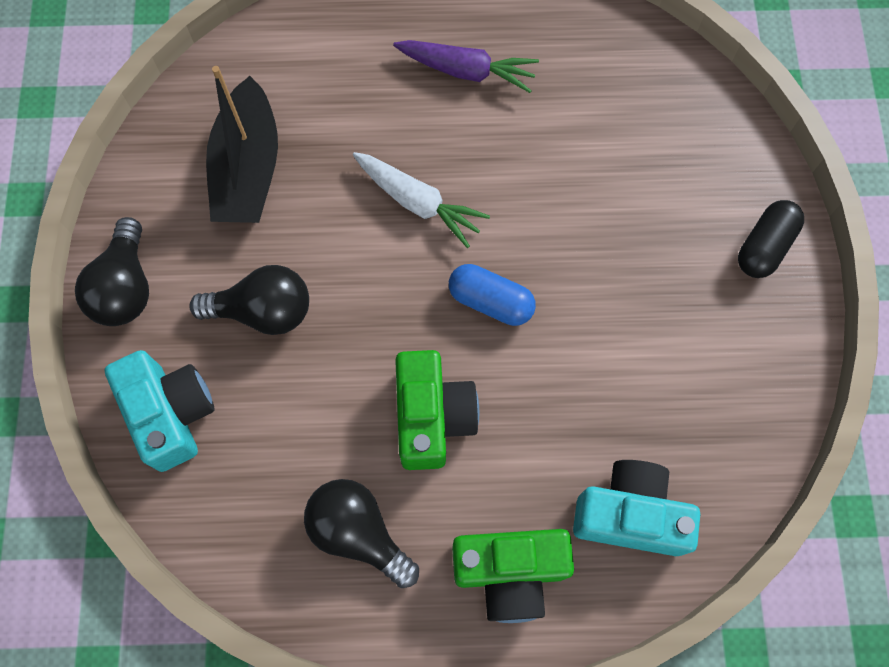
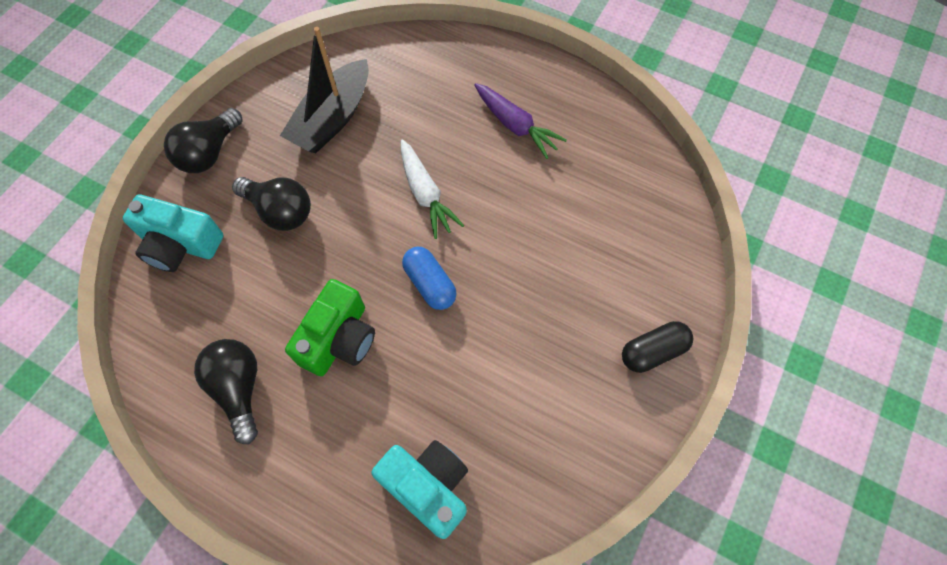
camera: 30 degrees right, 5 degrees down
turquoise camera [104,350,215,472] -> turquoise camera turned 105 degrees clockwise [123,195,224,272]
green camera [452,529,574,623] -> none

